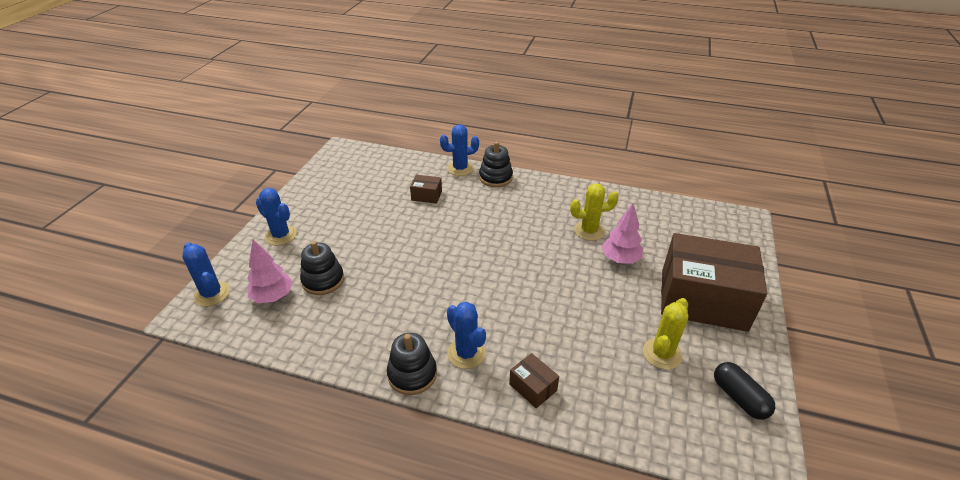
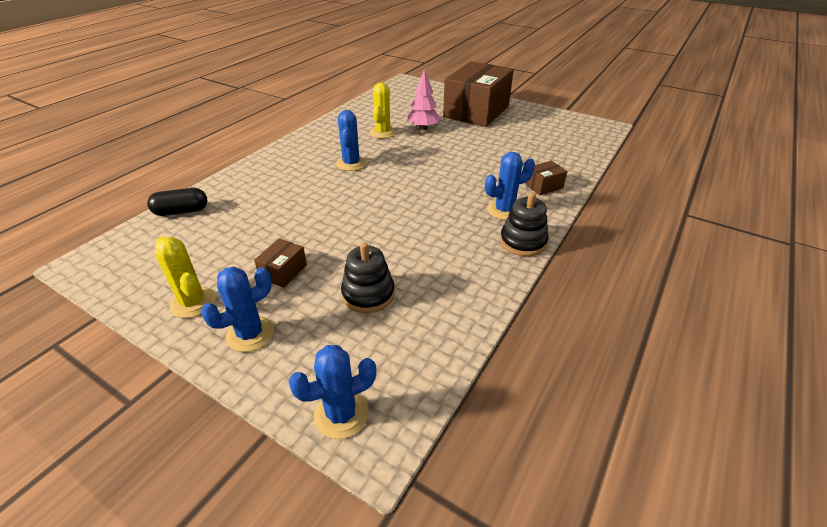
camera: 75 degrees left, 0 degrees up
pink tree [247,239,293,303] -> none
brown box [410,175,442,204] -> brown box moved to [254,238,307,288]
blue cactus [440,124,479,176] -> blue cactus moved to [336,110,366,171]
black stacking toy [479,141,513,187] -> none
yellow cactus [643,298,688,369] -> yellow cactus moved to [155,237,216,318]
black capsule [714,362,775,420] -> black capsule moved to [147,188,207,216]

